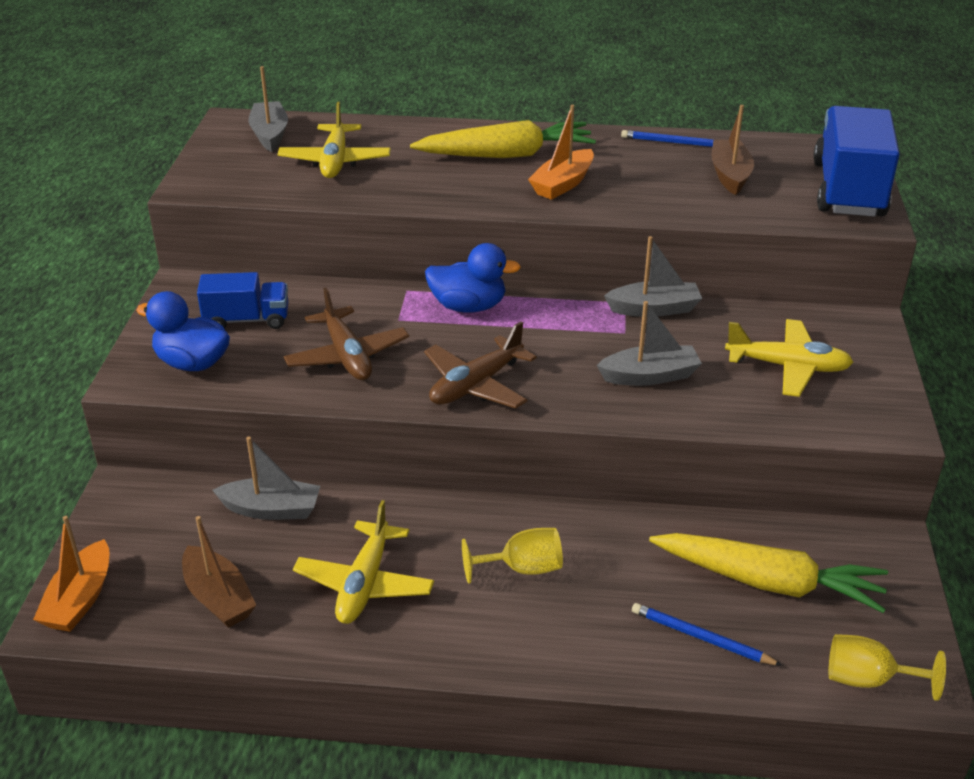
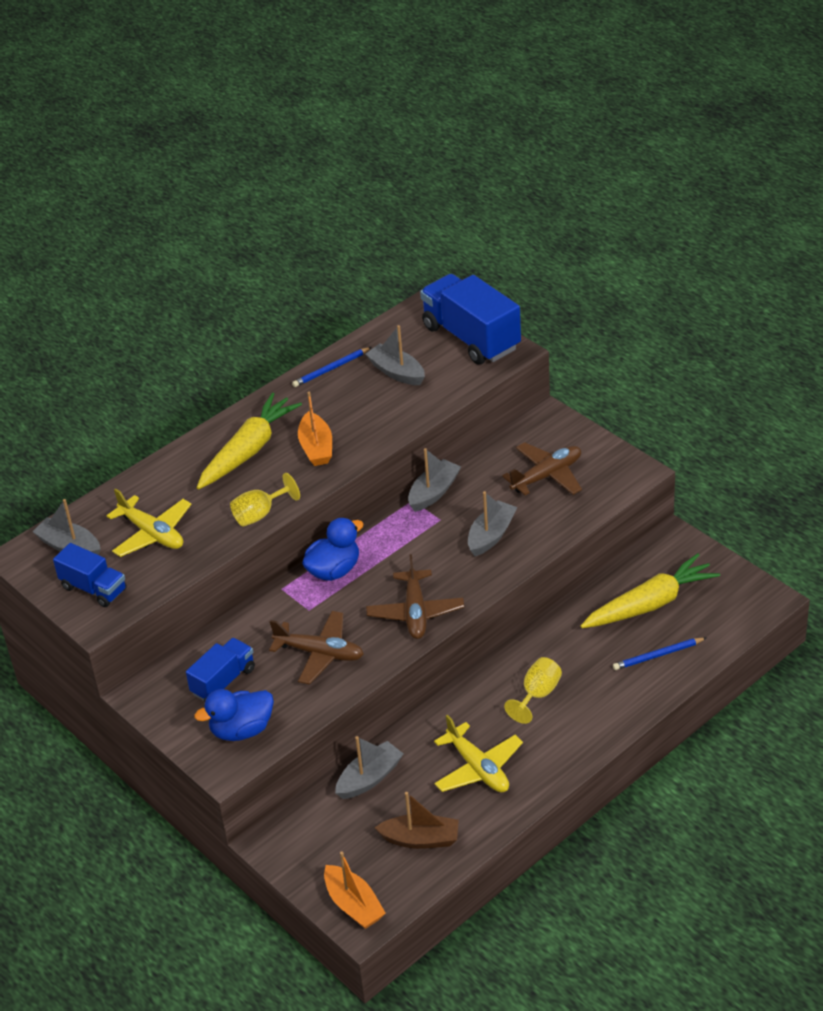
camera: 45 degrees left, 5 degrees up
brown boat [711,105,754,195] -> grey boat [366,325,425,385]
yellow plane [725,319,853,397] -> brown plane [502,442,582,495]
yellow goblet [829,634,946,701] -> yellow goblet moved to [230,473,300,527]
none -> blue truck [53,543,127,607]

